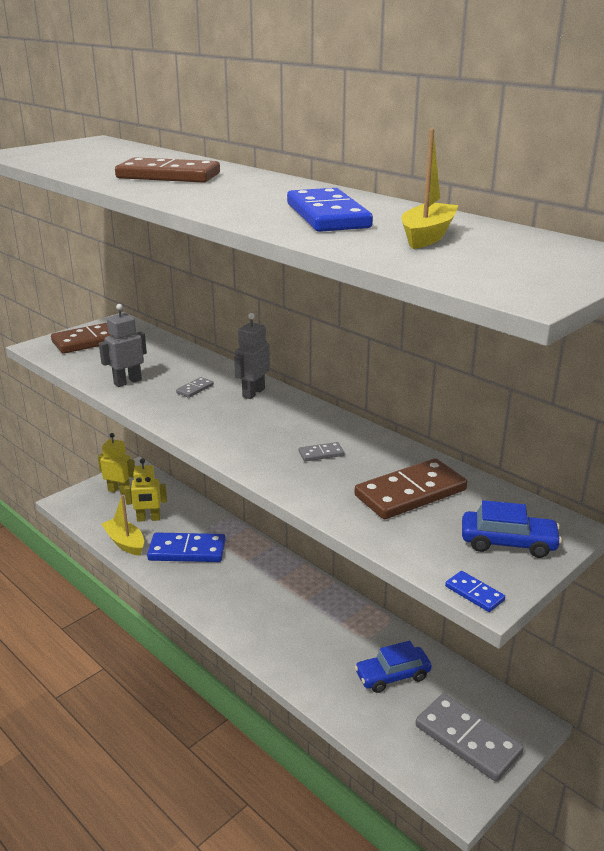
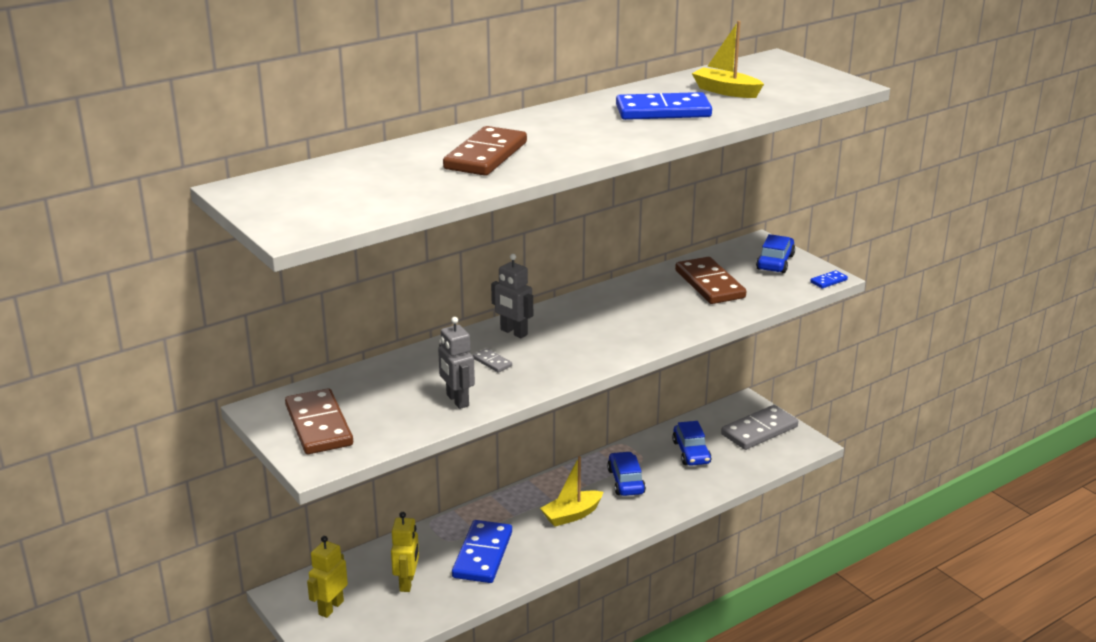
camera: 80 degrees left, 0 degrees up
yellow boat [102,495,144,556] -> yellow boat moved to [540,456,603,527]
grey domino [299,442,344,462] -> none
none -> blue car [607,451,646,496]

